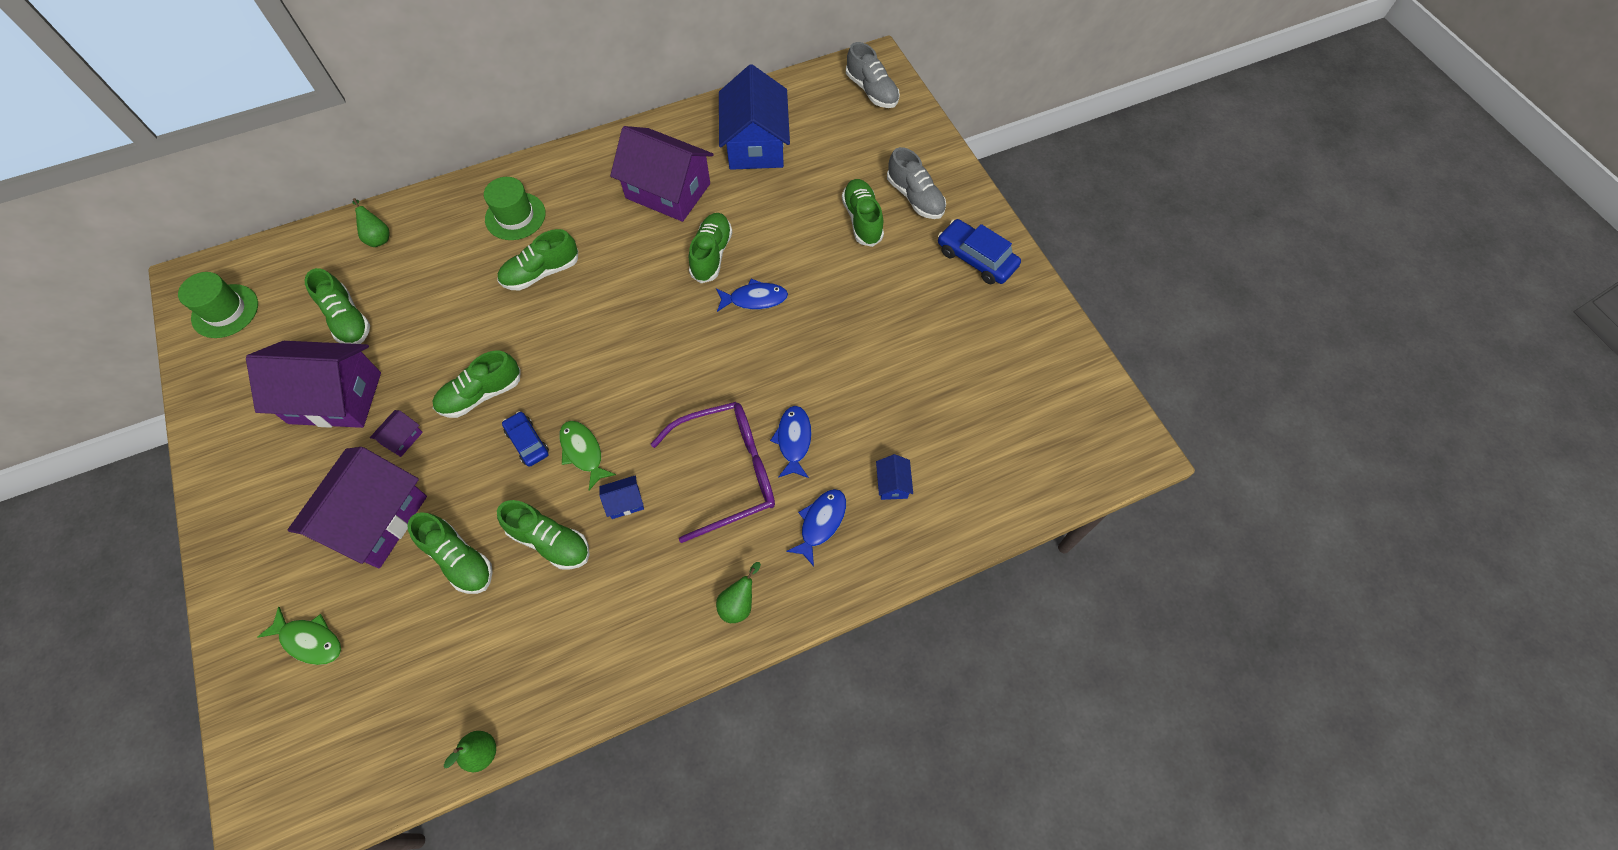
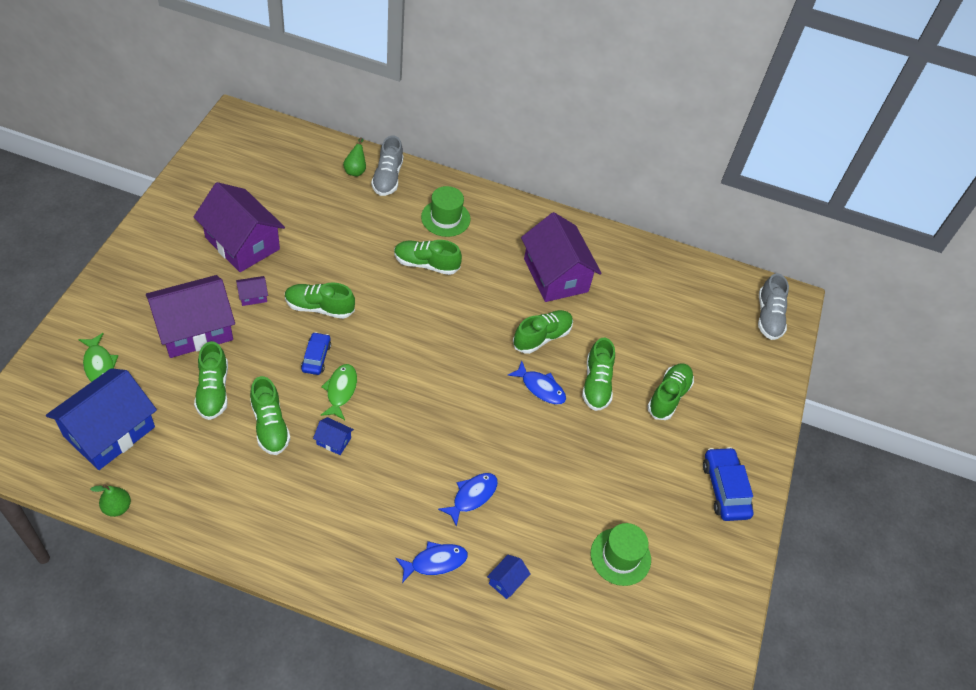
camera: 35 degrees right, 10 degrees down
green hat [178,272,258,338] -> green hat moved to [591,523,651,586]
green shoe [305,268,370,344] -> green shoe moved to [582,338,615,411]
purple glasses [651,402,775,543] -> none
green pear [716,562,761,623] -> none
blue house [719,64,790,170] -> blue house moved to [46,368,157,470]
grey shoe [887,147,946,219] -> grey shoe moved to [371,136,404,196]

